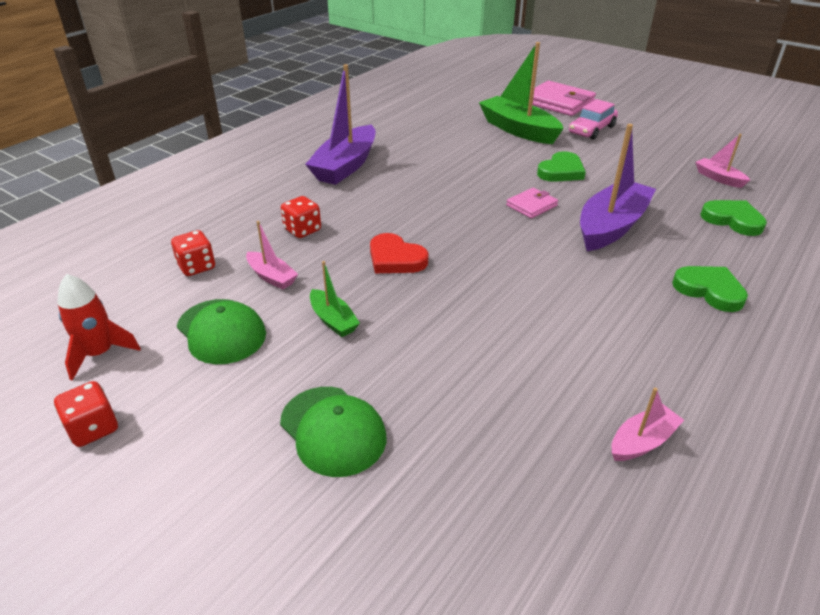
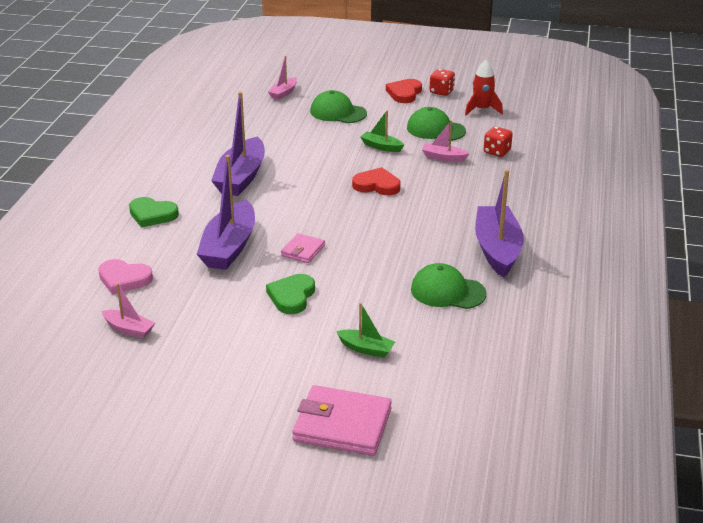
camera: 155 degrees right, 5 degrees down
red dice [281,196,321,238] -> none
green boat [479,42,564,144] -> green boat [336,303,395,358], size x0.49
pink car [569,99,618,140] -> none
pink boat [612,388,684,461] -> pink boat moved to [268,56,297,100]
green heart [700,200,767,236] -> pink heart [98,259,153,294]
none -> purple boat [211,92,265,196]
none -> red heart [386,79,422,103]
none -> green cap [411,263,487,309]

